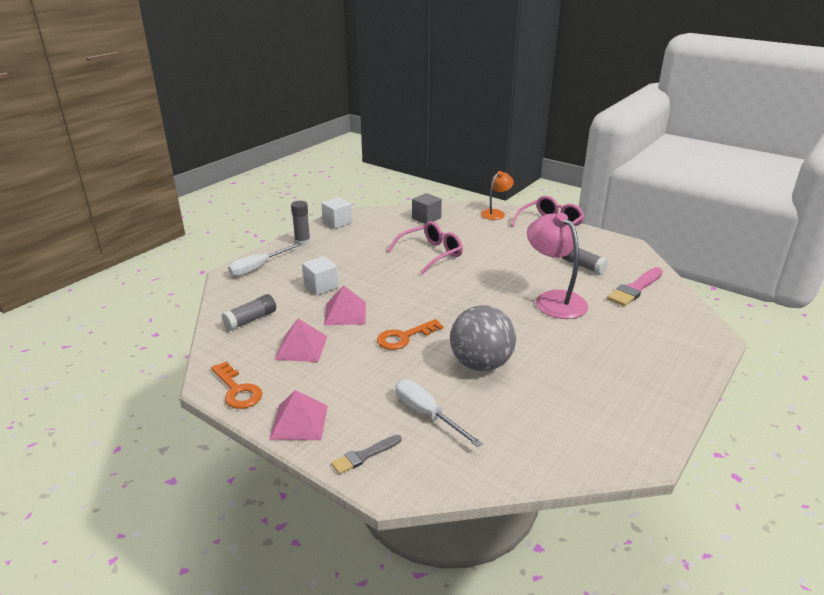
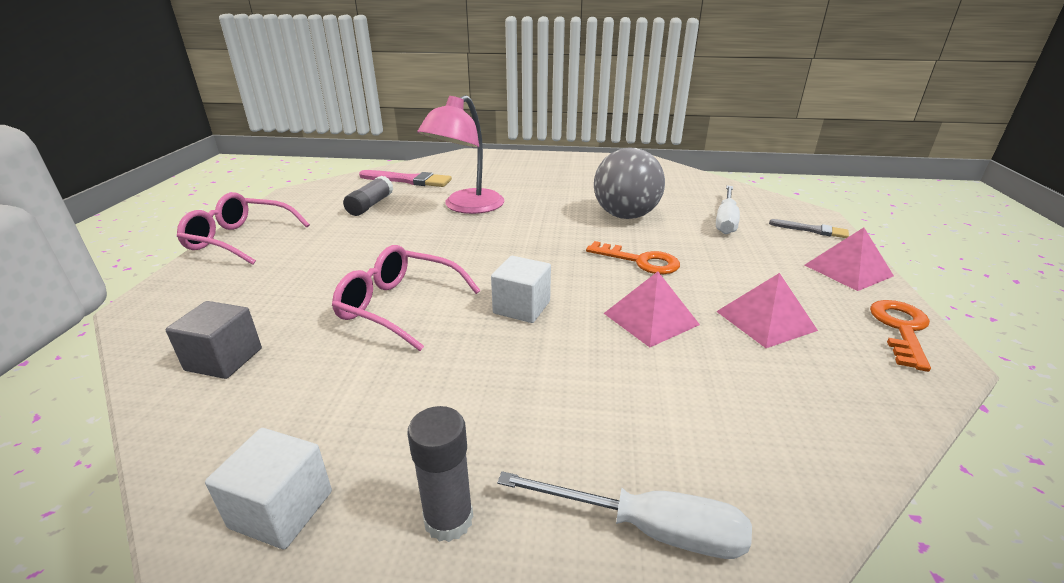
camera: 120 degrees left, 0 degrees up
grey glue stick [221,294,276,331] -> none
white cube [302,256,339,295] -> white cube moved to [491,256,551,323]
orange lamp [481,171,514,220] -> none

